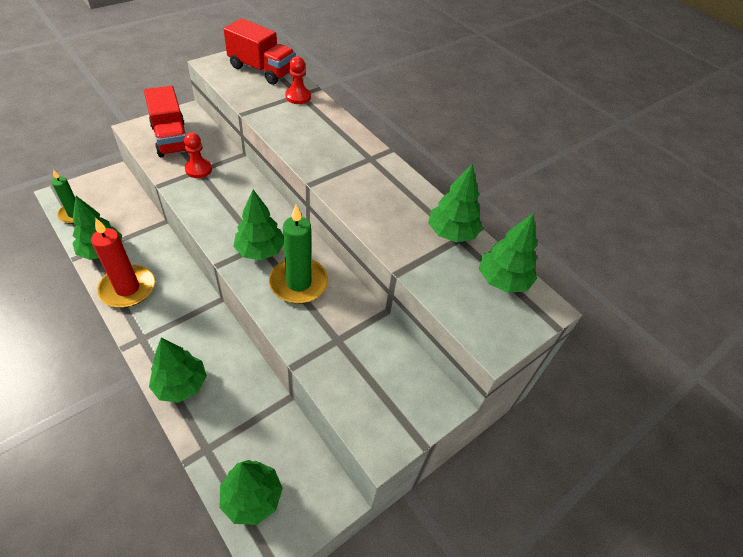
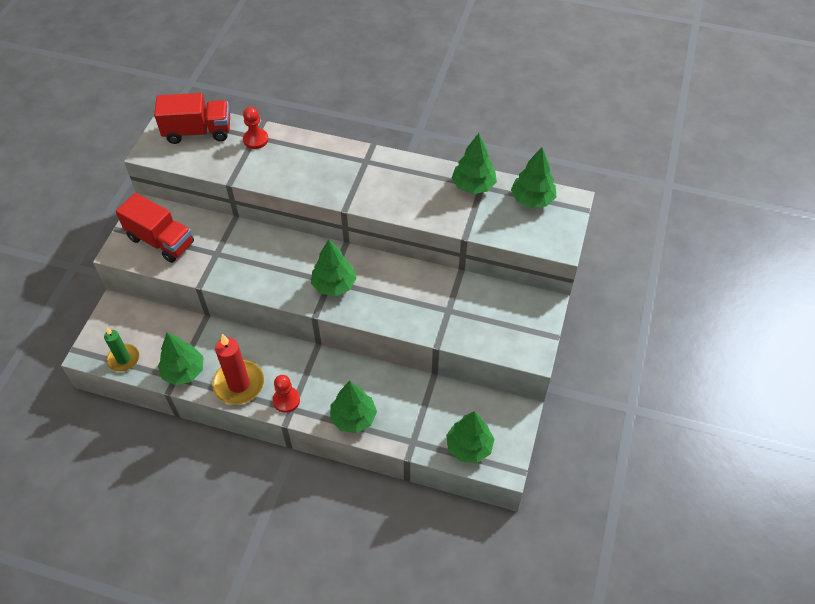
camera: 30 degrees left, 5 degrees up
red pawn [184,133,212,178] -> red pawn moved to [273,375,300,413]
green candle [269,205,328,303] -> none

